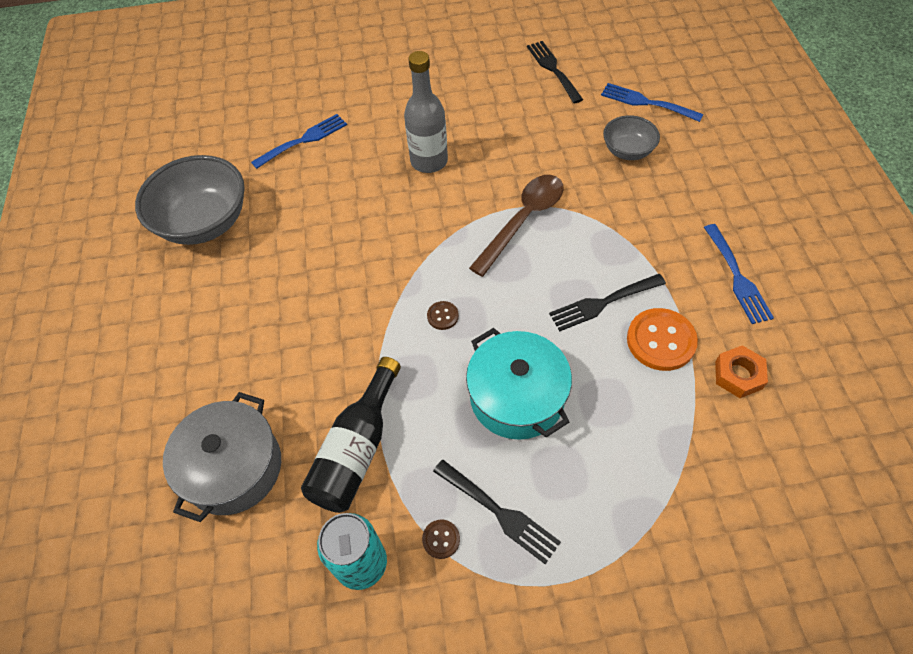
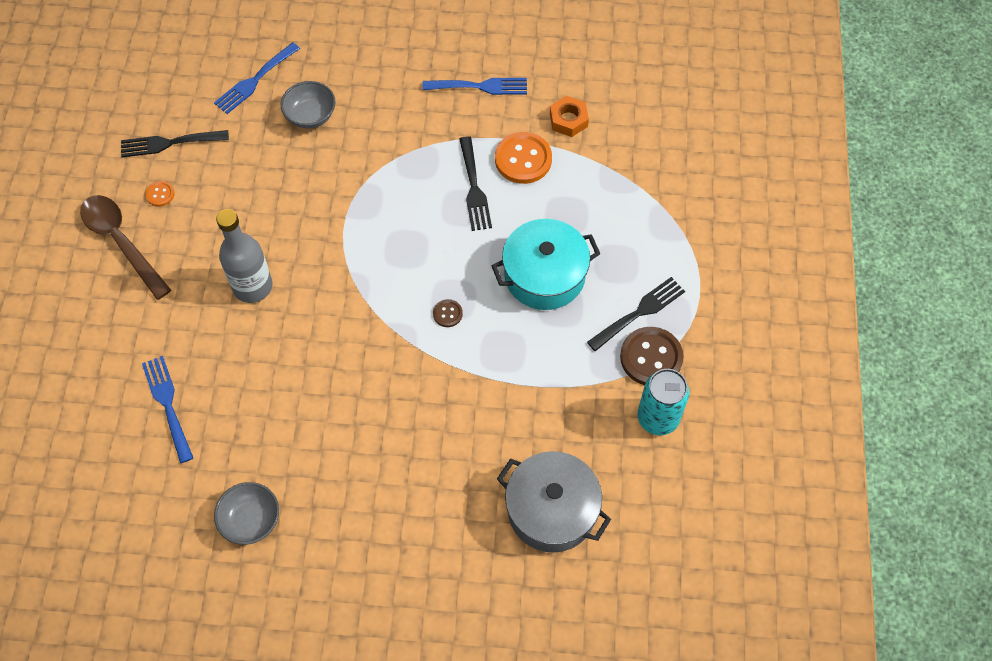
camera: 80 degrees left, 5 degrees up
grey bowl [135,155,245,245] -> grey bowl [214,482,279,545], size x0.55
black bottle [301,357,401,513] -> none
brown button [422,519,460,559] -> brown button [620,327,684,385], size x2.07
brown spoon [469,175,564,277] -> brown spoon moved to [80,195,171,300]
none -> orange button [145,181,175,207]

